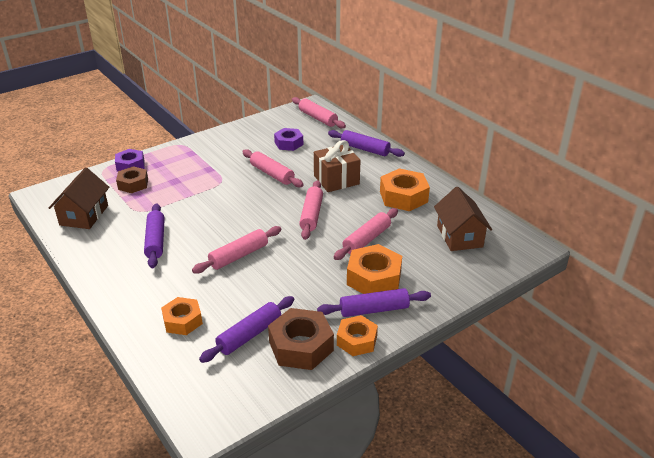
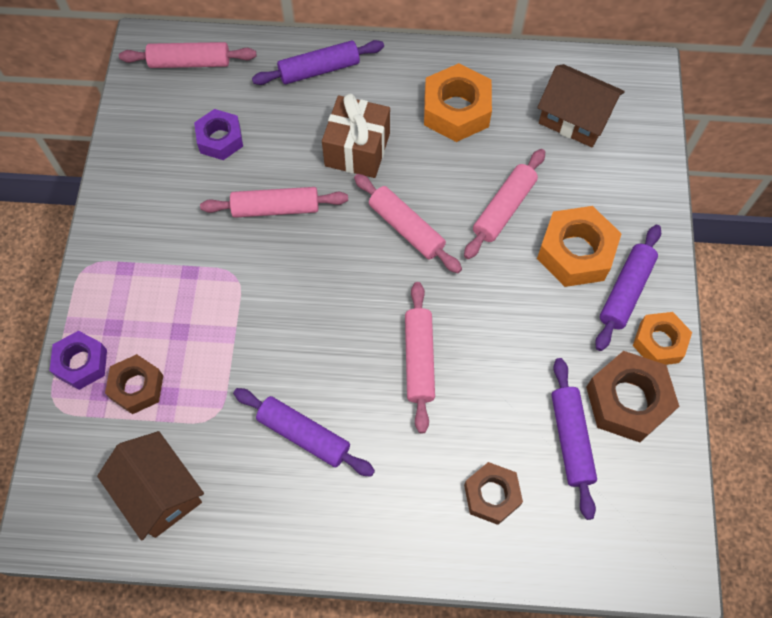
camera: 50 degrees left, 30 degrees up
orange nut [161,297,203,335] -> brown nut [464,462,523,525]
pink rolling pin [334,208,398,260] -> pink rolling pin turned 45 degrees clockwise [464,149,545,259]

